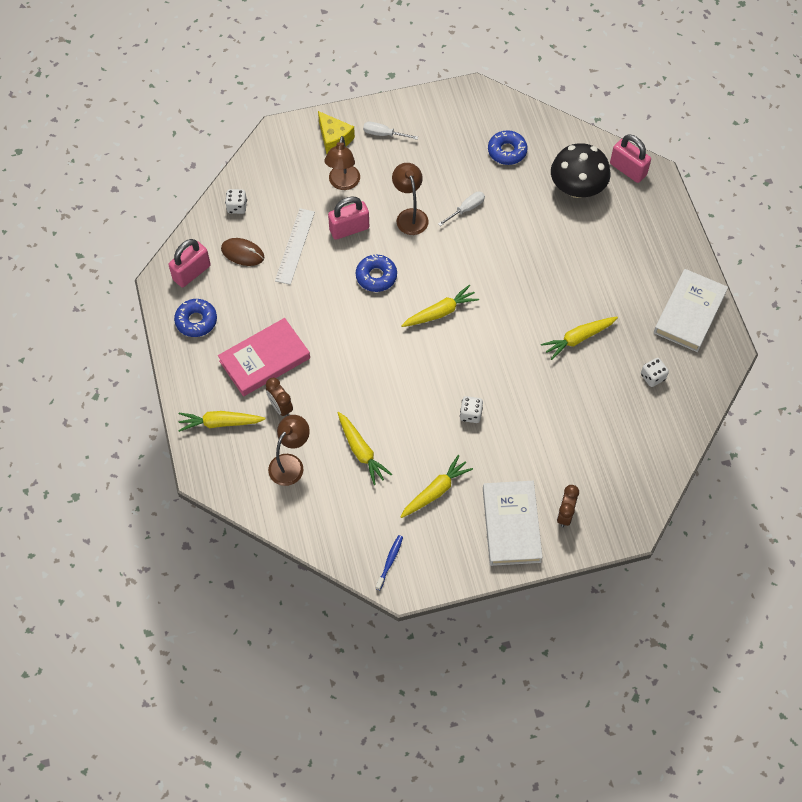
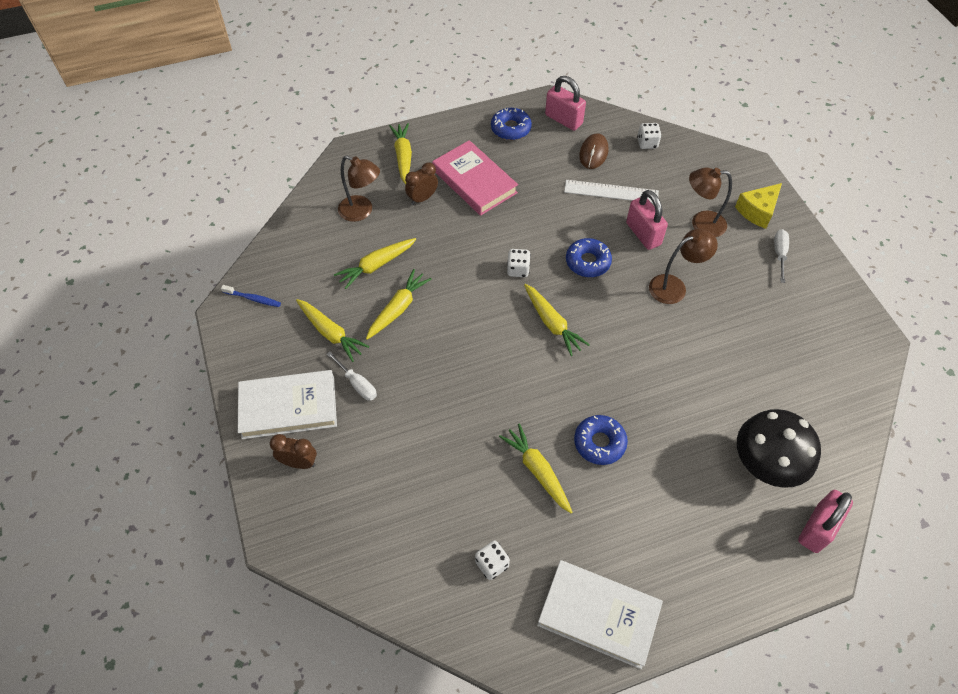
camera: 85 degrees right, 5 degrees down
white screwdriver [438,192,485,226] -> white screwdriver moved to [327,352,377,401]
white dice [460,396,483,423] -> white dice moved to [507,249,531,277]
blue donut [488,130,528,165] -> blue donut moved to [574,415,628,465]
none -> yellow carrot [366,269,432,340]

